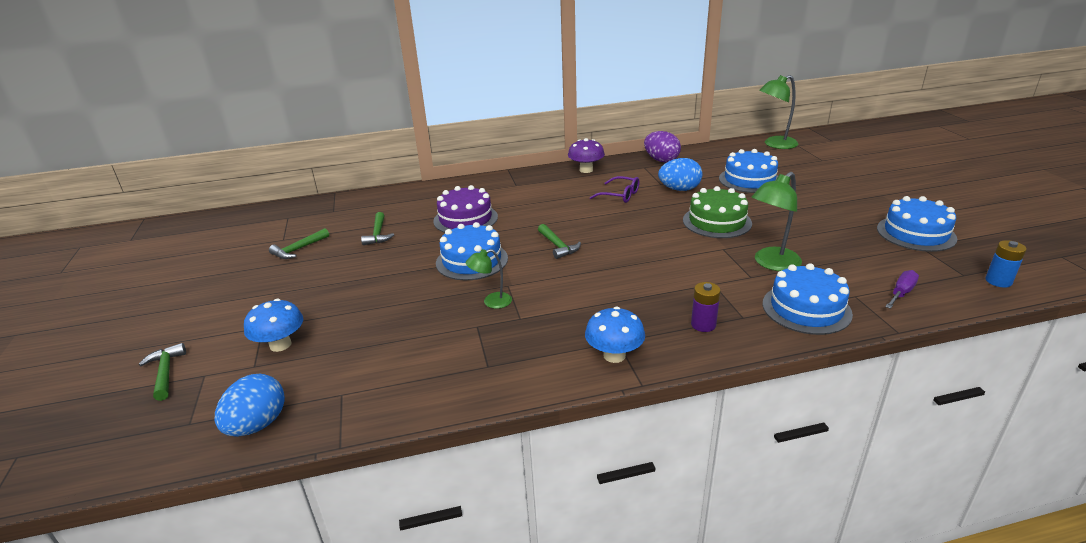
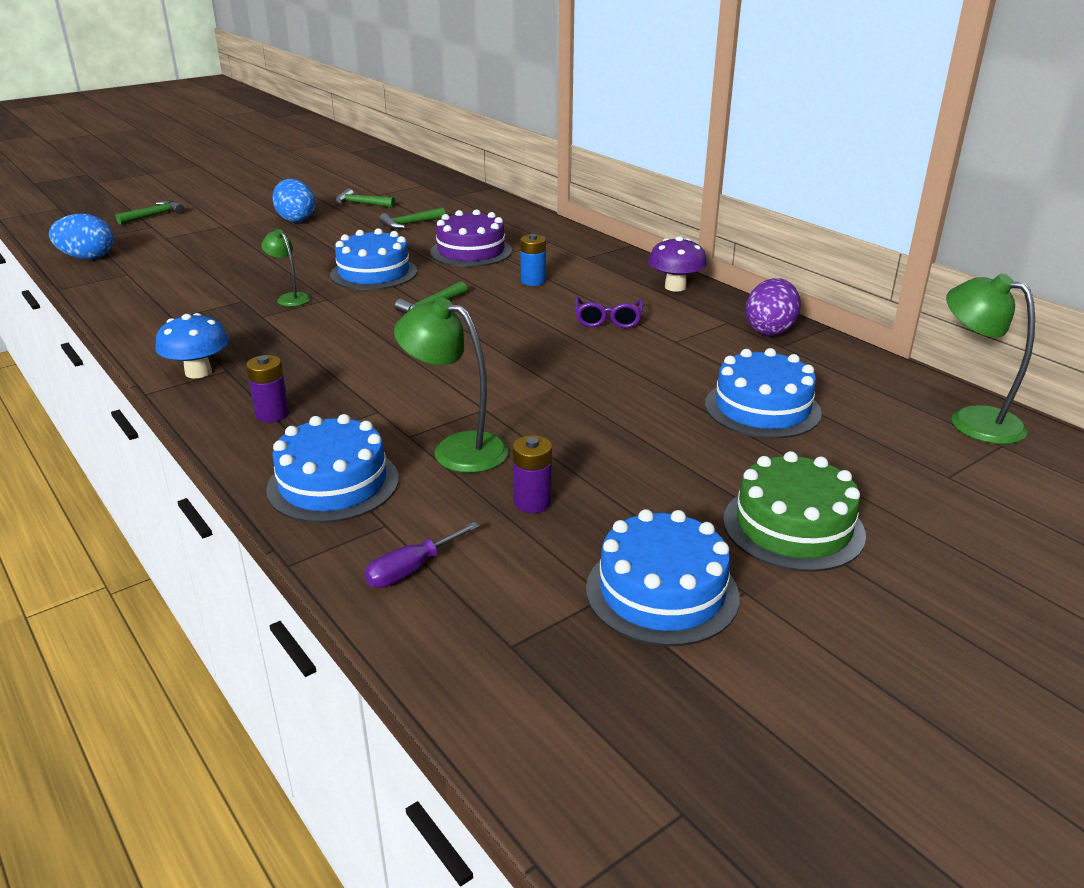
camera: 65 degrees right, 0 degrees up
blue mushroom [244,298,303,352] -> none
blue egg [658,158,702,191] -> blue egg moved to [272,179,315,222]
green cake [683,186,752,238] -> green cake moved to [723,451,866,572]
purple screwdriver [885,270,919,309] -> purple screwdriver turned 120 degrees clockwise [364,522,480,588]
blue battery [985,240,1027,288] -> blue battery moved to [520,234,546,286]
none -> purple battery [513,435,552,513]

